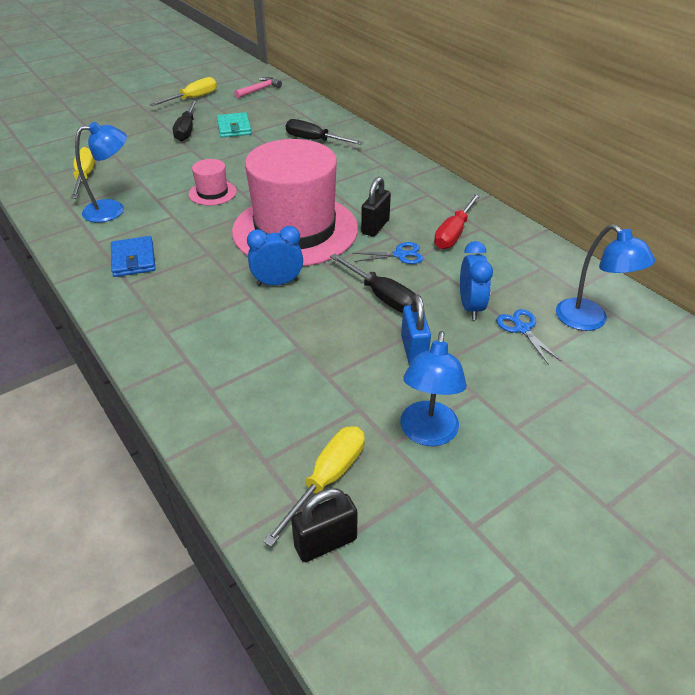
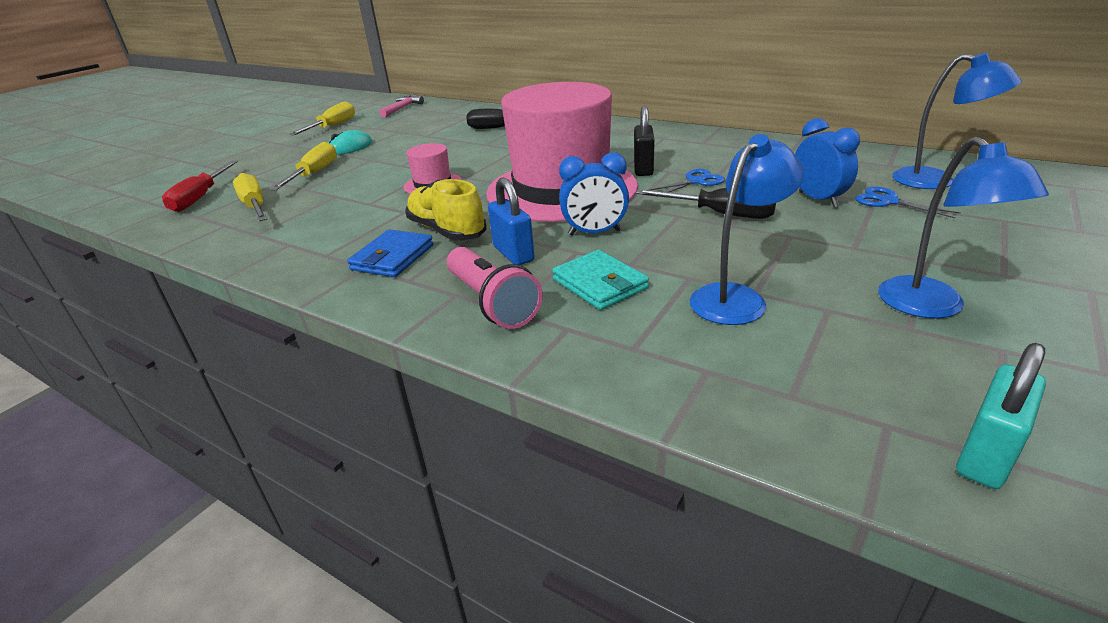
camera: 20 degrees left, 10 degrees down
blue lamp [75,122,127,223] -> blue lamp moved to [690,134,804,325]
blue wallet [111,236,156,277] -> blue wallet turned 60 degrees clockwise [347,229,434,277]
black screwdriver [173,100,197,141] -> turquoise mouse [328,130,372,155]
turquoise wallet [217,112,252,137] -> turquoise wallet moved to [552,250,649,310]
blue clock [247,226,303,286] -> blue clock turned 150 degrees counterclockwise [559,153,629,235]
yellow screwdriver [263,426,365,547] -> yellow screwdriver moved to [270,142,337,190]
black padlock [291,488,358,562] -> turquoise padlock [956,343,1046,489]
blue padlock [401,294,431,365] -> blue padlock moved to [488,178,535,265]
red screwdriver [434,193,481,249] -> red screwdriver moved to [162,161,238,212]
none -> yellow shoe [405,179,487,241]
none -> pink flashlight [447,247,543,329]

